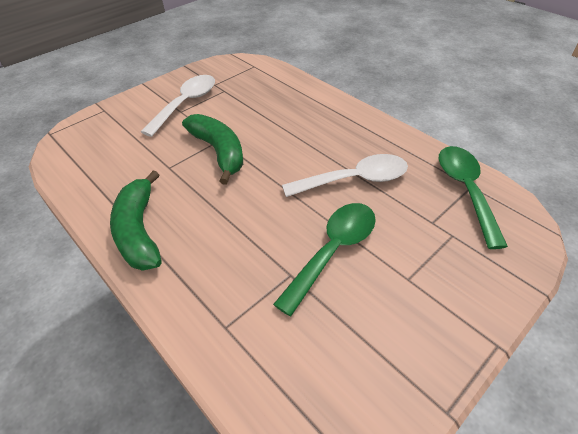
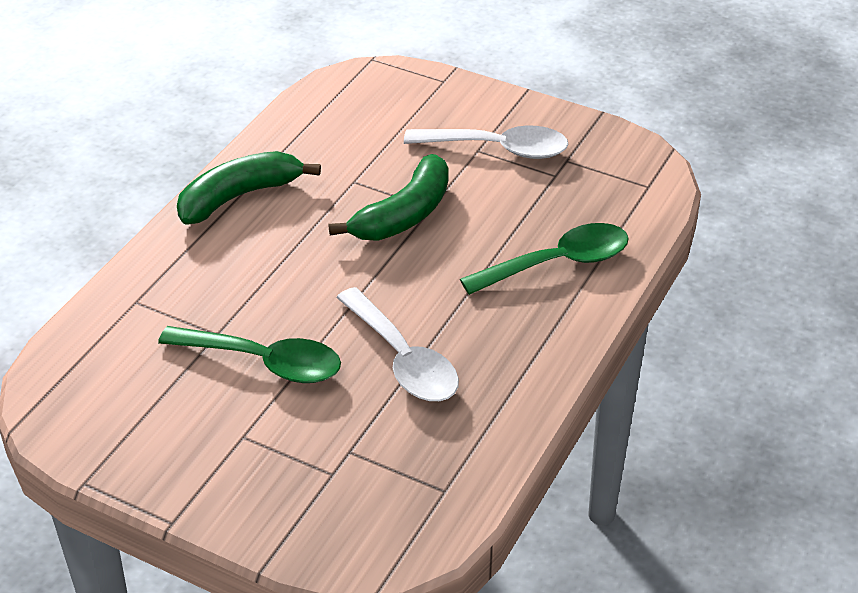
camera: 70 degrees right, 5 degrees down
green spoon [439,146,508,249] -> green spoon moved to [460,223,629,295]

